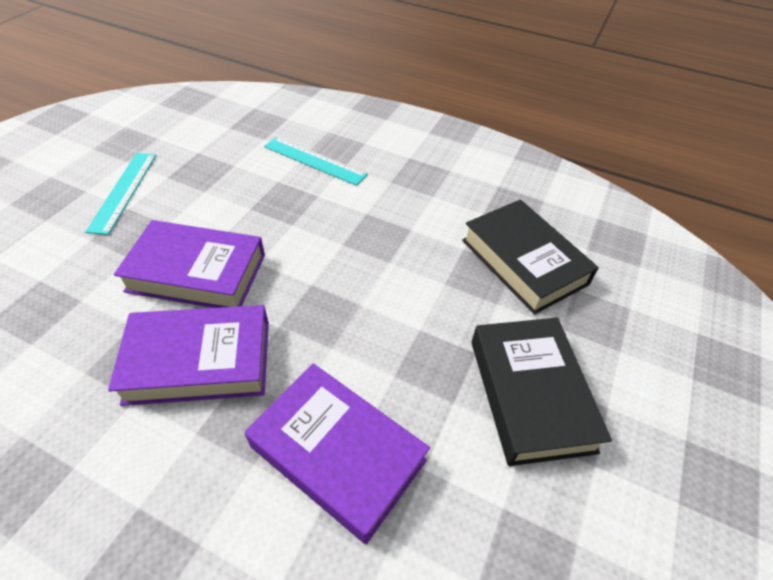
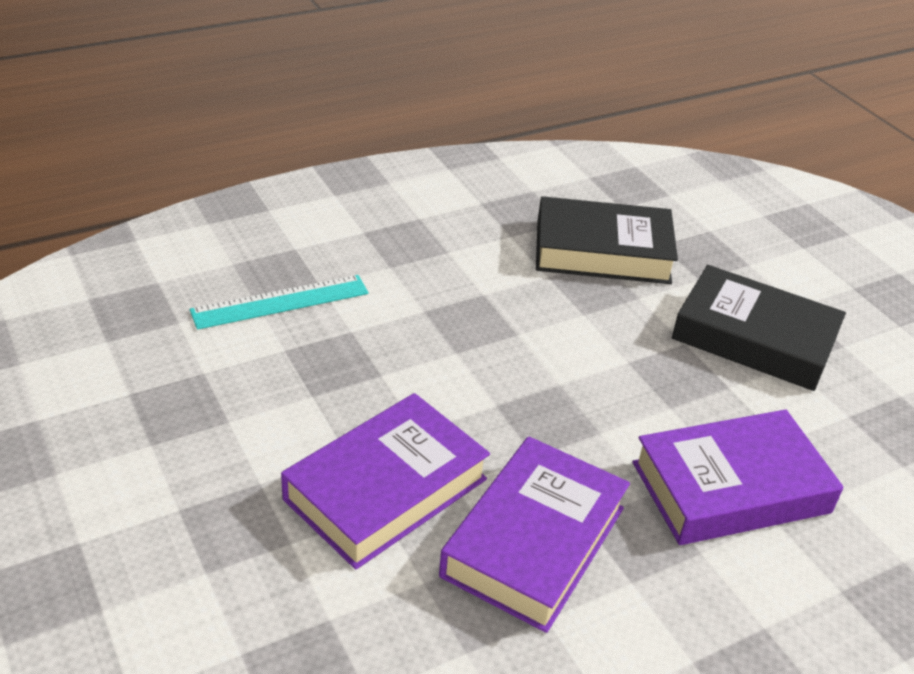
camera: 55 degrees left, 10 degrees down
turquoise ruler [85,153,157,235] -> none

